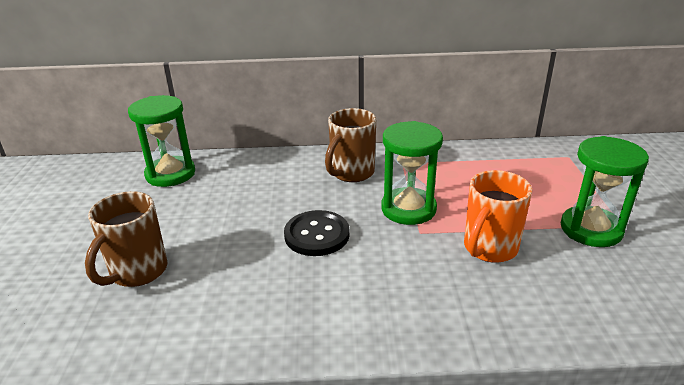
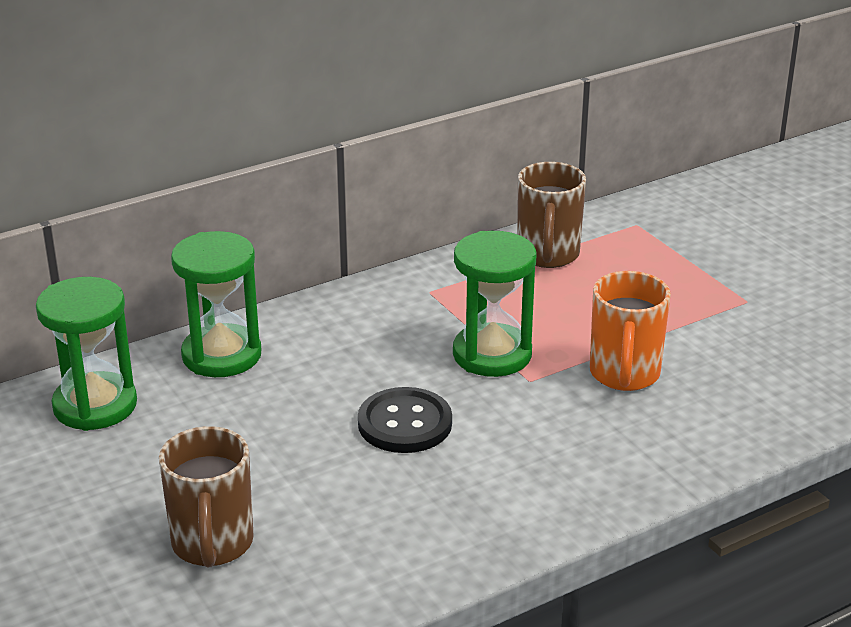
camera: 30 degrees left, 0 degrees up
brown mug [325,108,376,182] -> brown mug moved to [517,162,586,268]
green hourglass [561,136,649,247] -> green hourglass moved to [171,231,261,377]

